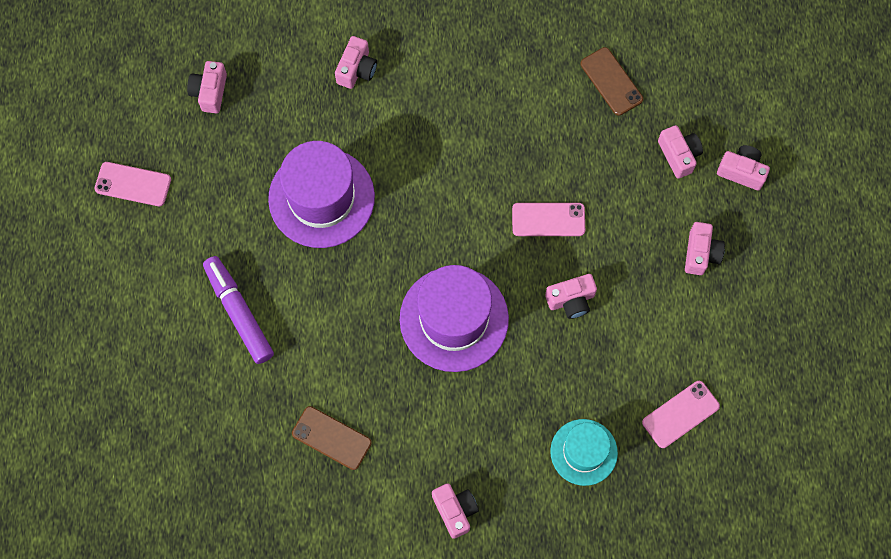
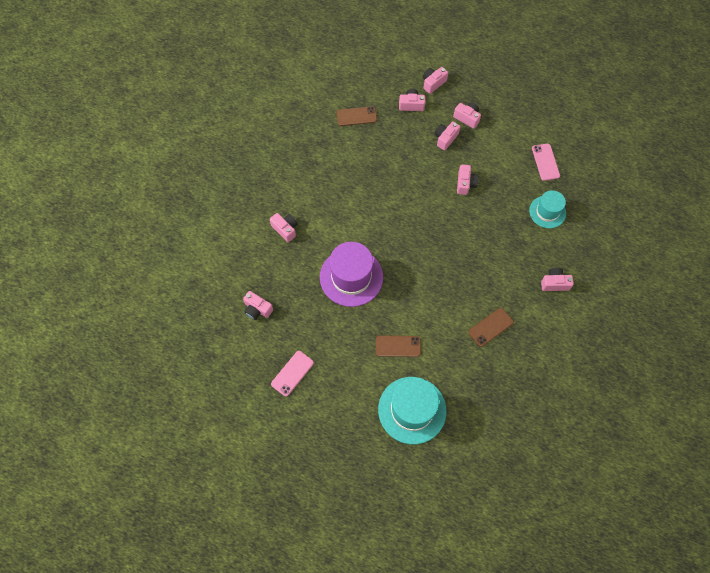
camera: 65 degrees left, 5 degrees down
purple marker [203,256,274,364] -> brown phone [376,336,421,357]
purple hat [400,265,509,372] -> none
pink phone [512,203,585,236] -> none
none -> turquoise hat [378,377,447,444]
none -> pink camera [434,121,460,150]

